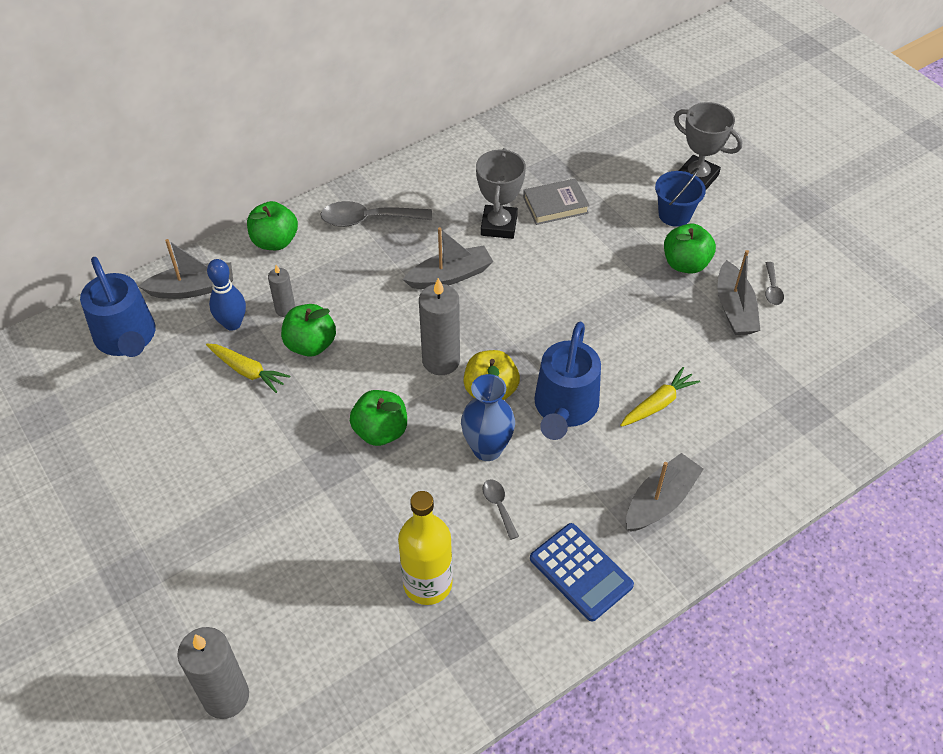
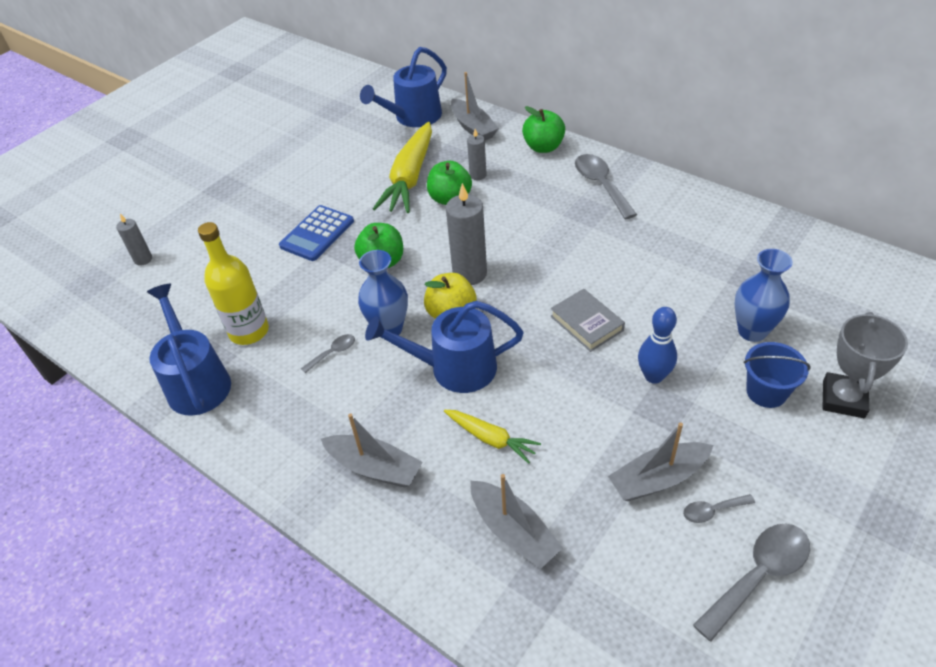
camera: 75 degrees right, 5 degrees down
grey candle [177,627,249,719] -> grey candle [116,214,152,266], size x0.56
yellow carrot [206,344,290,393] -> yellow carrot [373,122,432,213], size x1.88
blue bowling pin [207,259,246,331] -> blue bowling pin moved to [638,307,677,384]
grey boat [403,227,493,289] -> grey boat moved to [470,474,563,569]
grey trophy [476,148,526,239] -> none
grey book [523,178,590,225] -> grey book moved to [551,289,625,352]
blue calculator [530,523,634,621] -> blue calculator moved to [279,205,354,261]
green apple [664,223,716,274] -> none
none -> blue watering can [147,284,231,416]
none -> grey spoon [693,524,810,642]
none -> blue vase [735,249,793,342]

